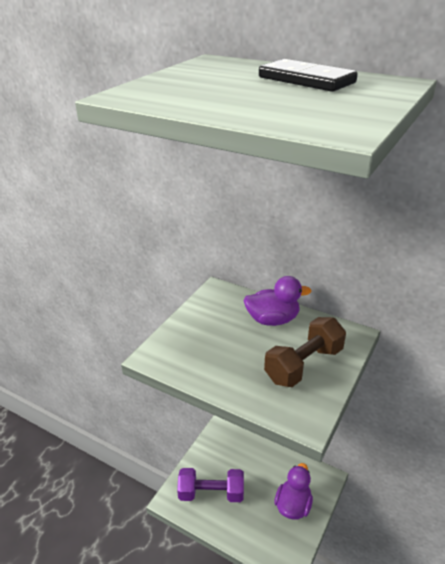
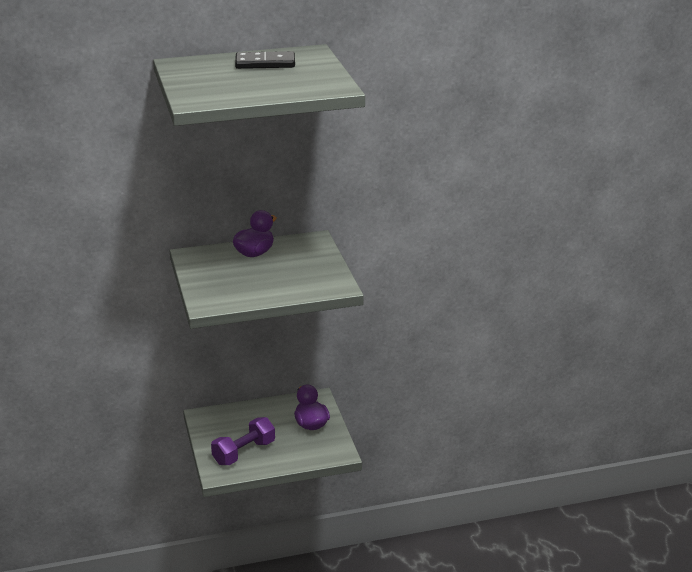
camera: 45 degrees left, 5 degrees down
brown dumbbell [264,317,346,387] -> none

